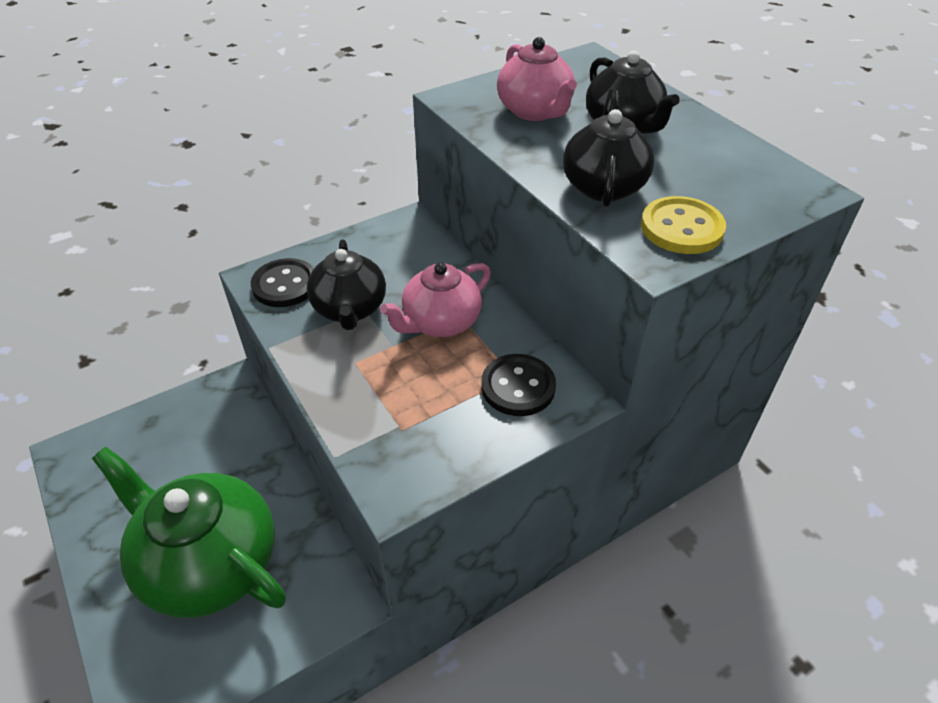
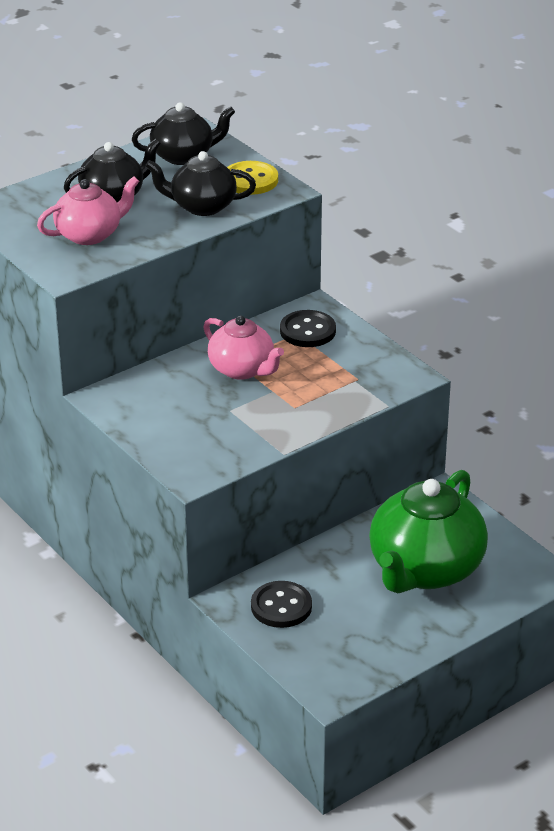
camera: 95 degrees left, 10 degrees down
black button [251,258,314,307] -> black button moved to [251,581,312,628]
black teapot [307,239,386,330] -> black teapot moved to [132,102,235,165]

